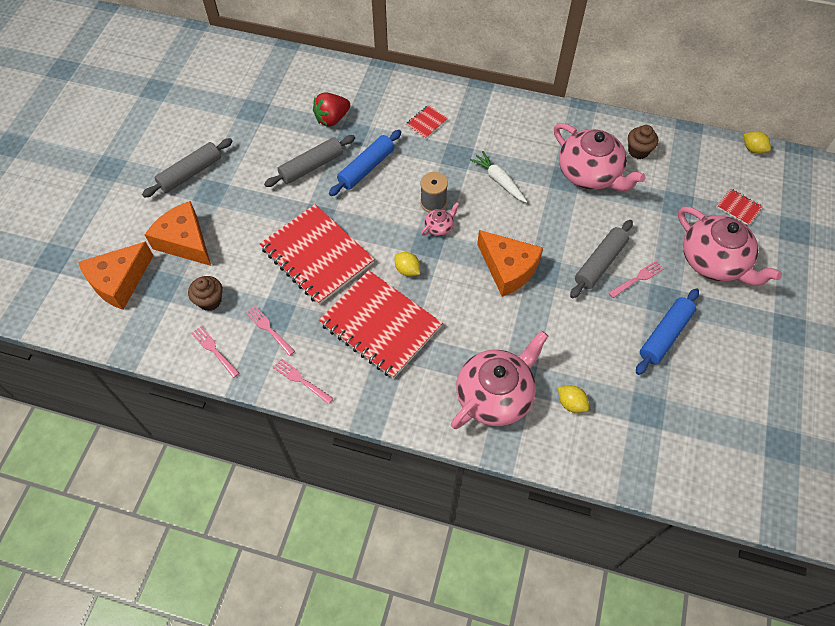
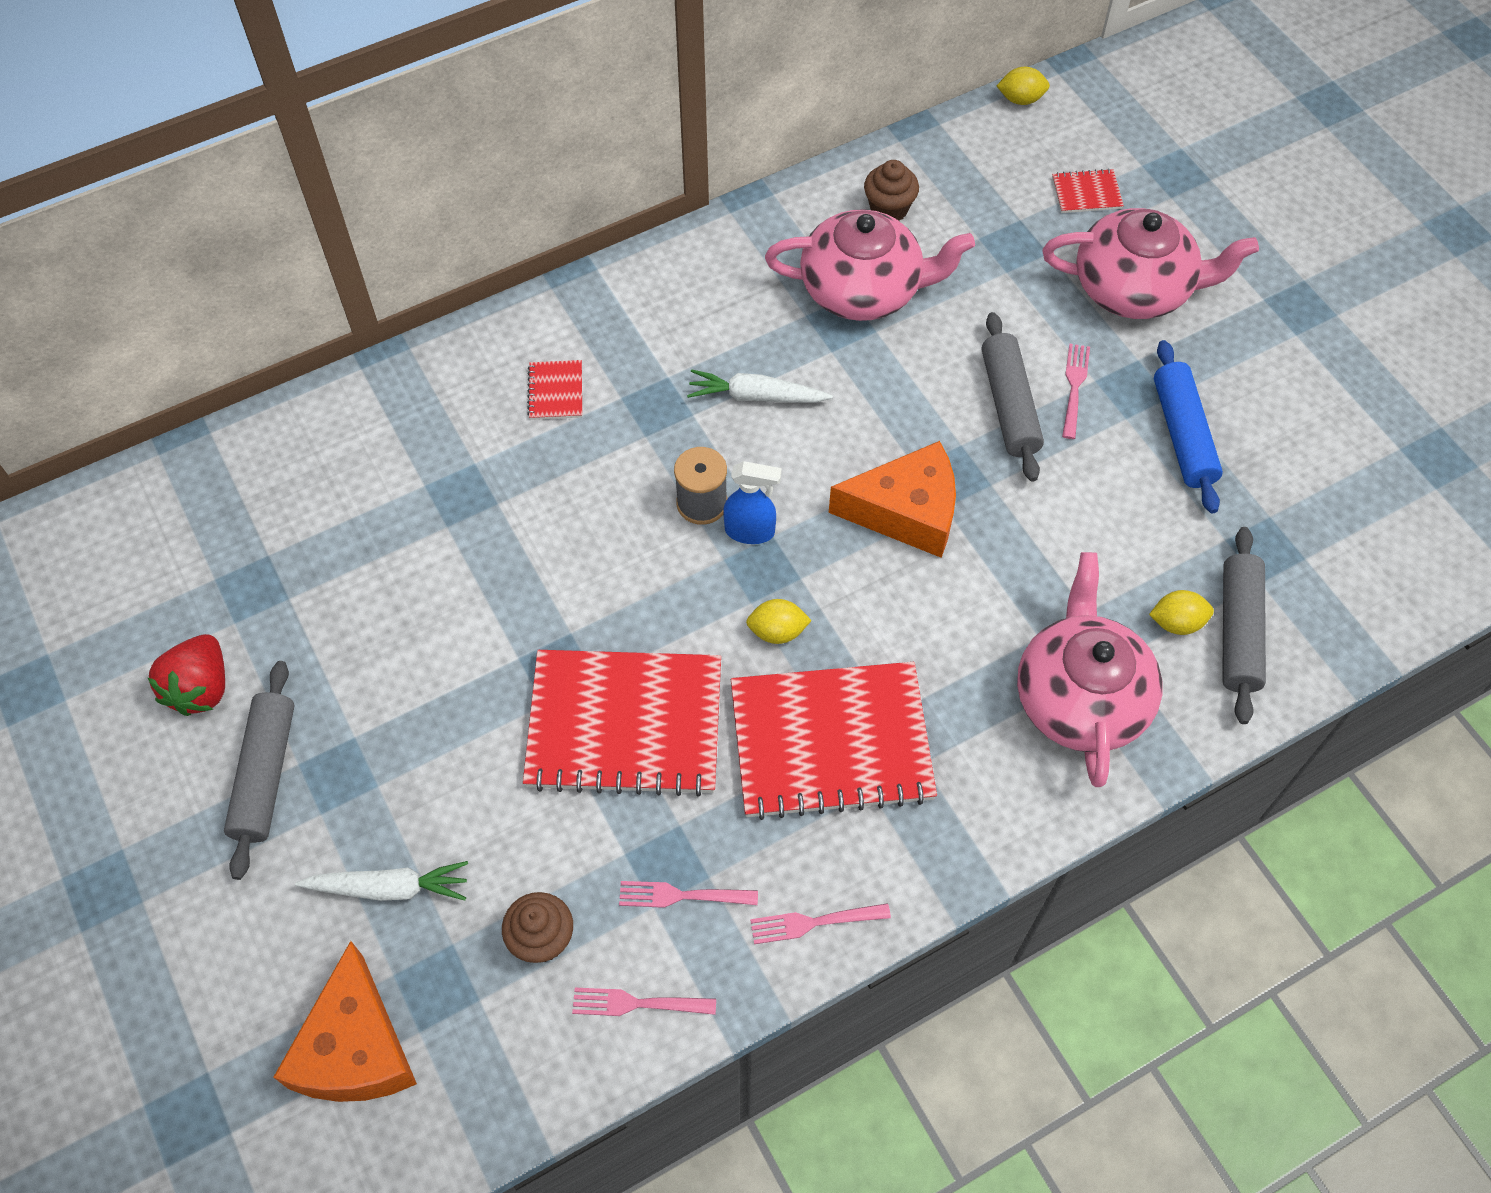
camera: 45 degrees left, 0 degrees up
orange cheese [145,201,211,266] -> white carrot [295,861,468,901]
grey rolling pin [264,135,355,187] -> grey rolling pin moved to [1222,527,1266,724]
red strawberry [313,92,350,127] -> red strawberry moved to [148,634,225,716]
blue rolling pin [329,130,401,196] -> none
pink teapot [421,203,459,236] -> blue spray bottle [723,461,782,544]

